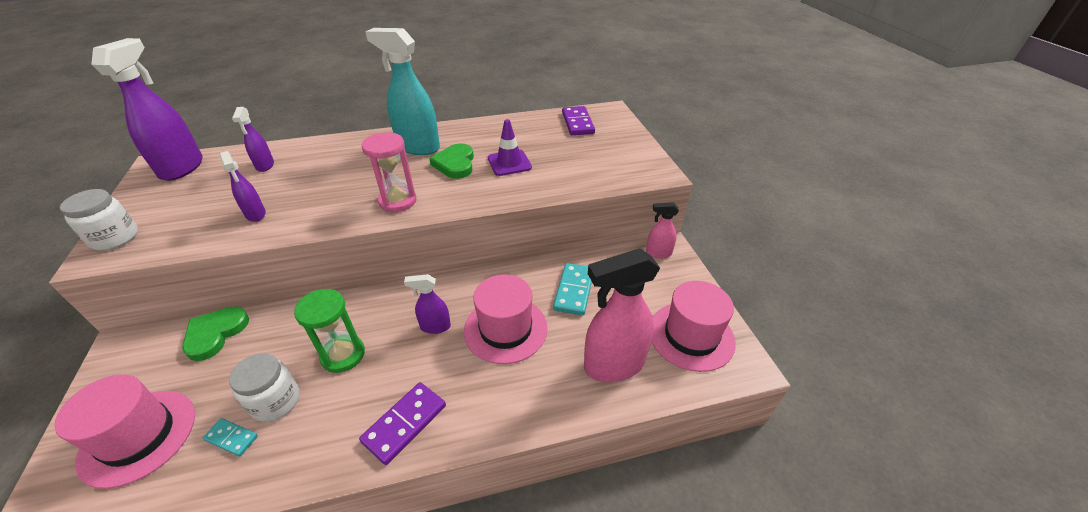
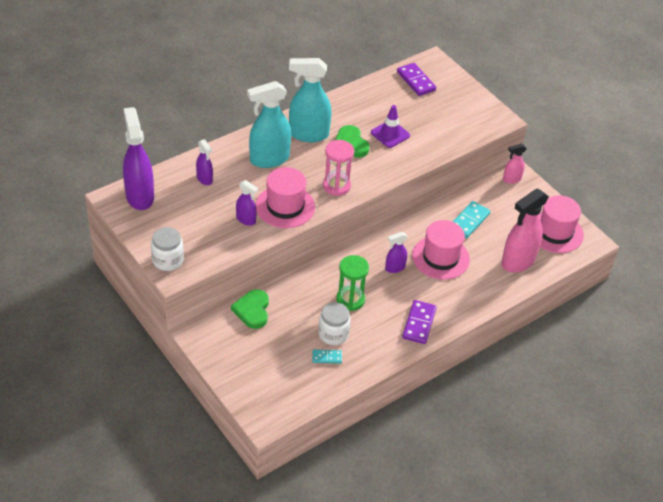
camera: 25 degrees left, 5 degrees up
pink hat [54,374,195,489] -> pink hat moved to [256,167,315,228]
turquoise domino [553,263,592,315] -> turquoise domino turned 45 degrees clockwise [453,201,491,238]
none -> turquoise spray bottle [247,81,291,168]

